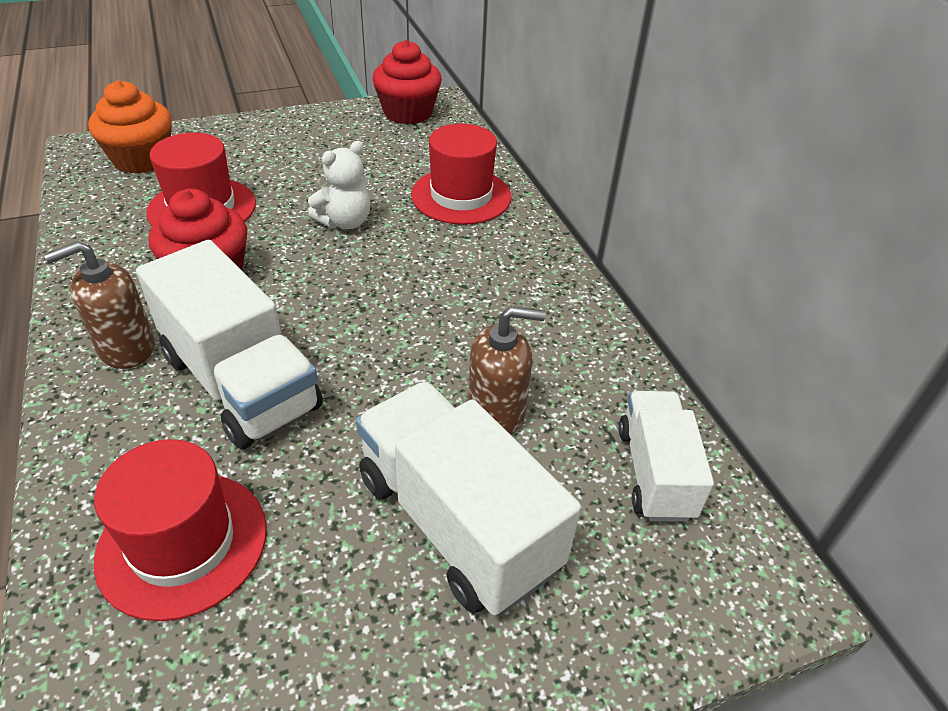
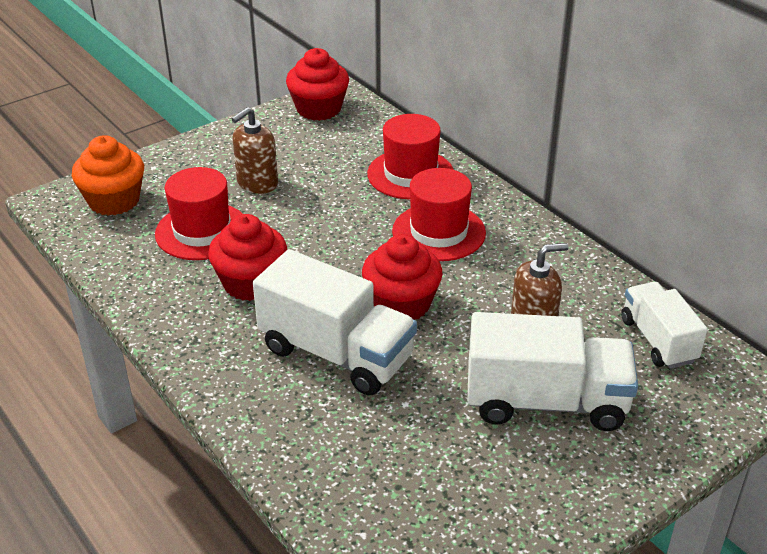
camera: 15 degrees left, 5 degrees down
brown soap dispenser [44,241,155,369] -> brown soap dispenser moved to [232,107,278,194]
red hat [94,439,267,621] -> red hat moved to [392,168,486,261]
white teddy bear [308,141,371,229] -> none
white truck [356,381,581,615] -> white truck turned 150 degrees clockwise [467,312,638,431]
none -> red cupcake [362,234,443,320]

